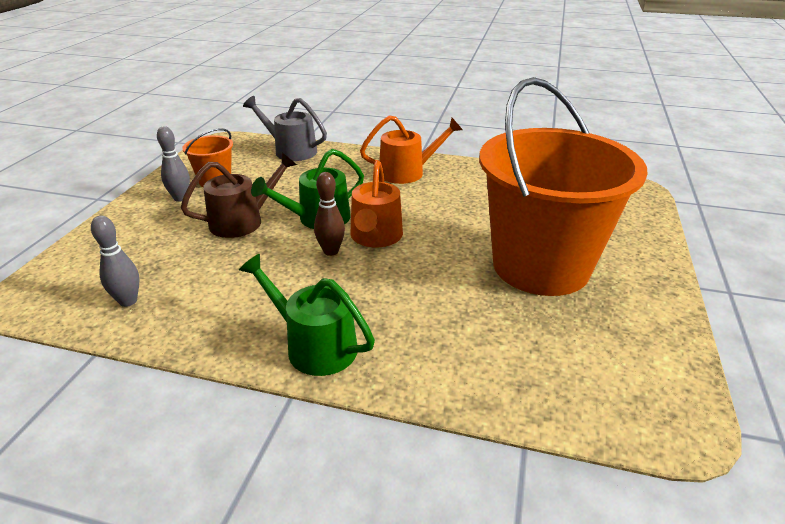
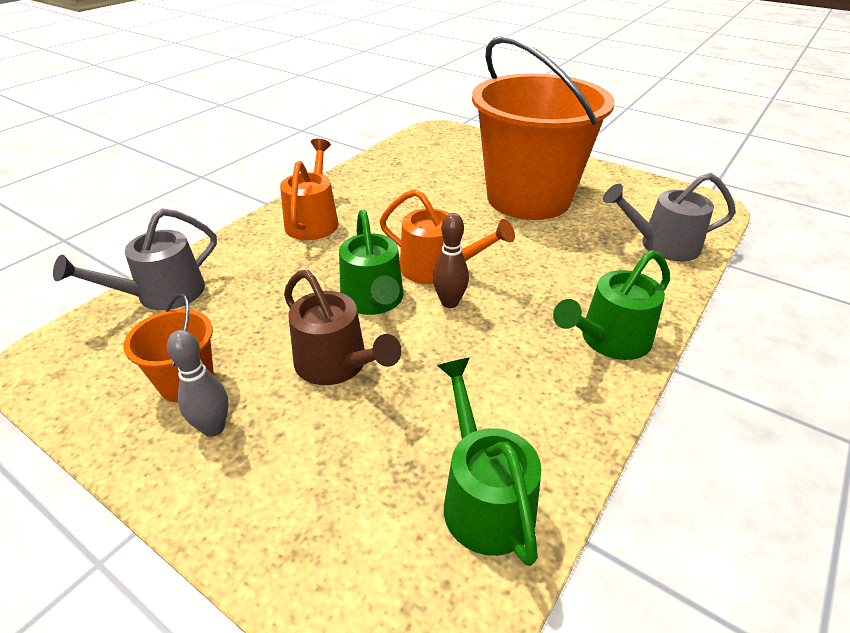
camera: 70 degrees left, 5 degrees up
grey bowling pin [91,216,139,307] -> green watering can [437,358,542,566]
brown watering can [180,153,297,238] -> brown watering can turned 150 degrees clockwise [284,270,402,385]
none -> grey watering can [603,173,736,261]

